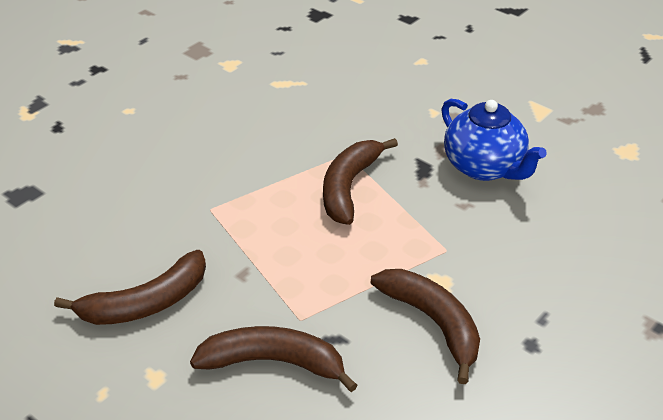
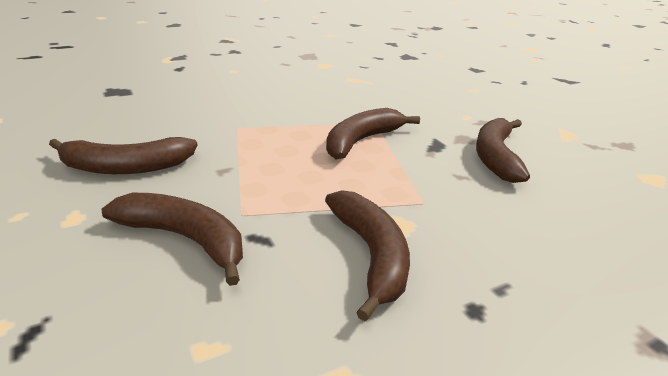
camera: 20 degrees right, 10 degrees down
blue teapot [441,99,547,181] -> brown banana [476,118,530,183]

